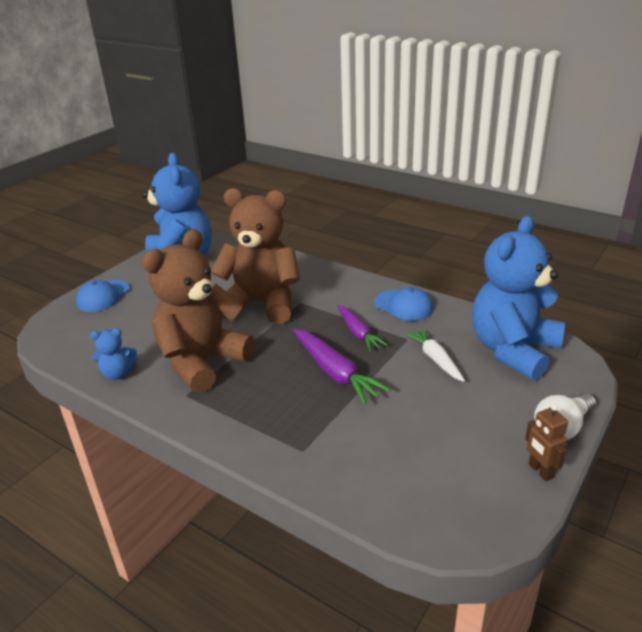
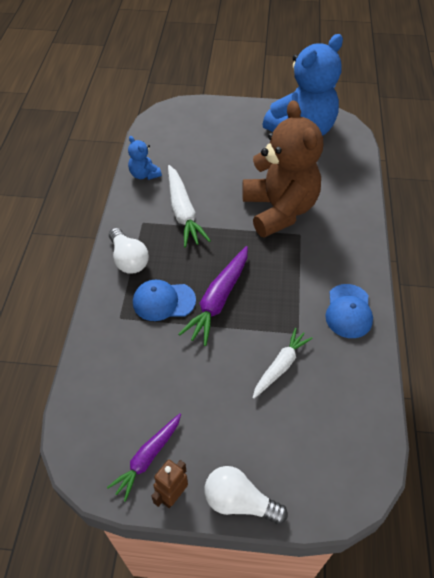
camera: 60 degrees right, 20 degrees up
blue cap [76,280,130,312] -> blue cap moved to [133,280,196,321]
brown teddy bear [143,229,255,393] -> white carrot [168,165,211,247]
purple carrot [337,305,388,351] -> purple carrot moved to [107,413,181,502]
blue teddy bear [472,216,565,381] -> none
none -> white light bulb [109,228,149,274]

